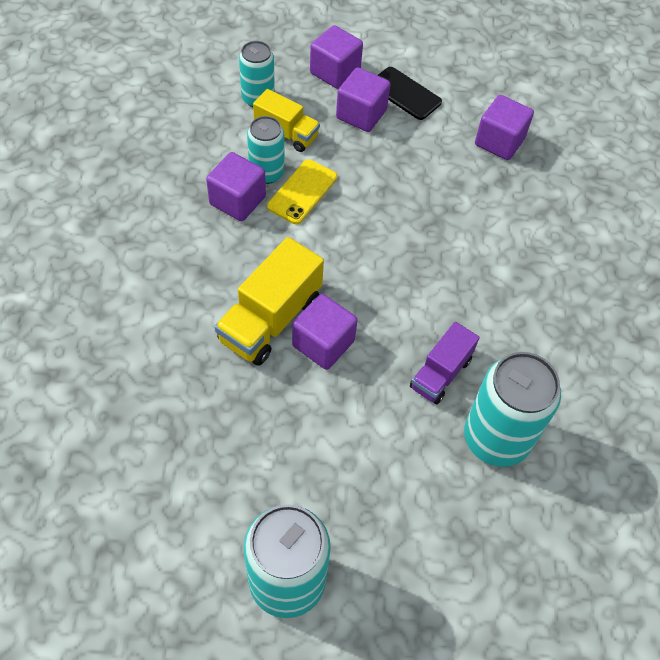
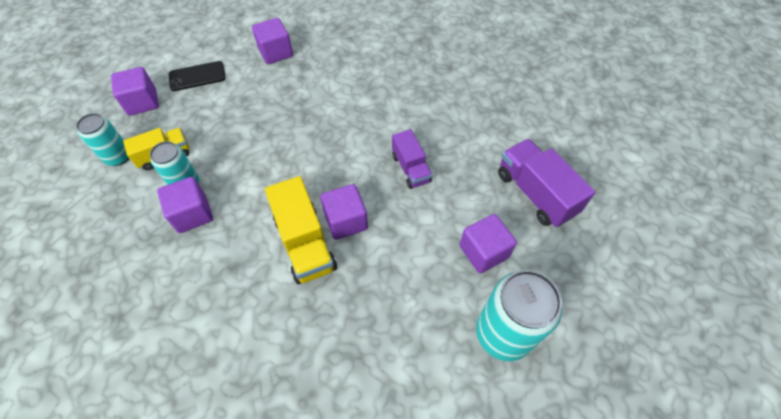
camera: 55 degrees left, 0 degrees up
yellow phone [267,159,337,224] -> none
purple cube [336,67,390,132] -> purple cube moved to [460,214,517,274]
turquoise can [464,352,561,467] -> none
none -> purple truck [498,139,595,227]

